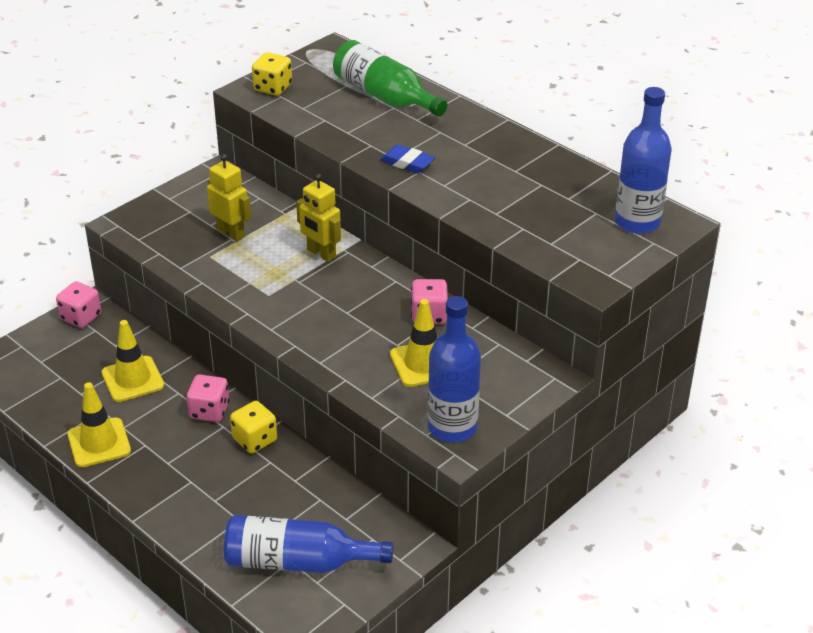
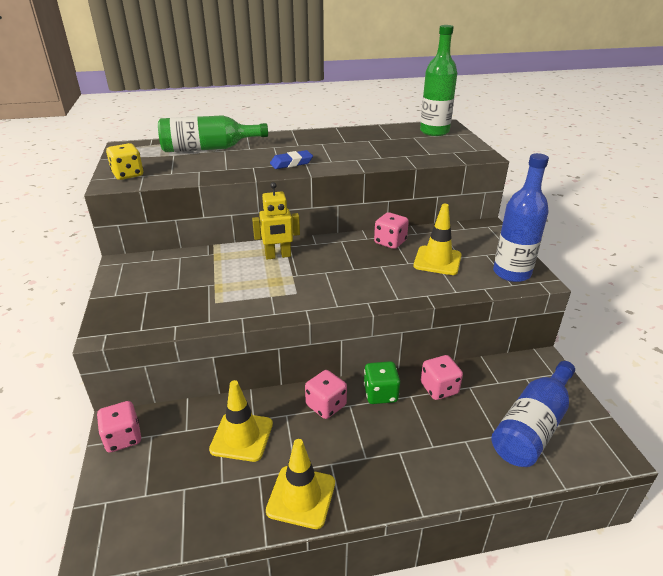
camera: 55 degrees left, 5 degrees down
yellow robot [207,154,251,241] -> none
yellow dice [230,401,277,454] -> green dice [364,361,400,404]
blue bottle [615,87,672,234] -> green bottle [420,25,457,136]
none -> pink dice [421,355,463,400]

